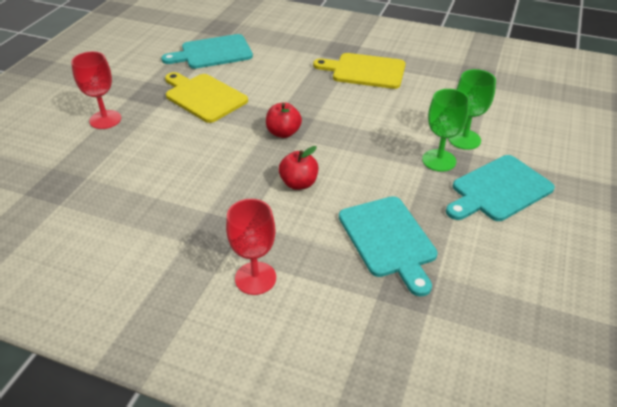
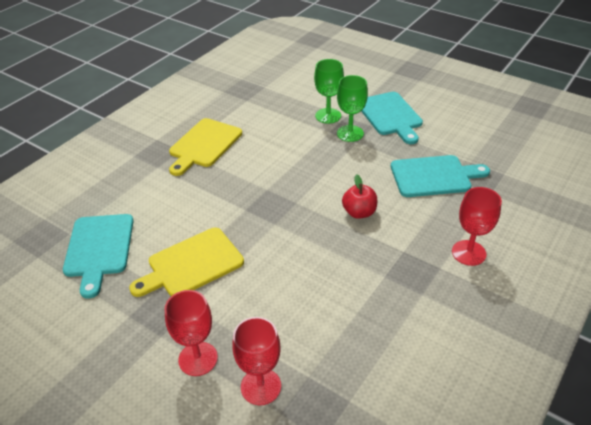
camera: 75 degrees left, 0 degrees up
red apple [266,102,302,138] -> none
none -> red goblet [232,317,281,405]

